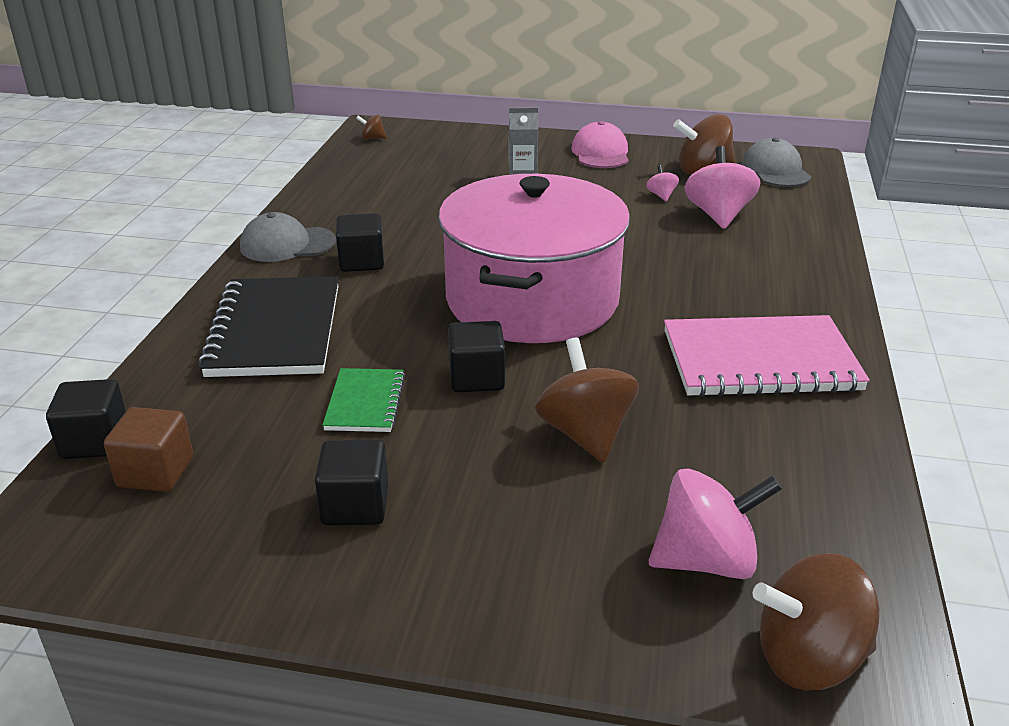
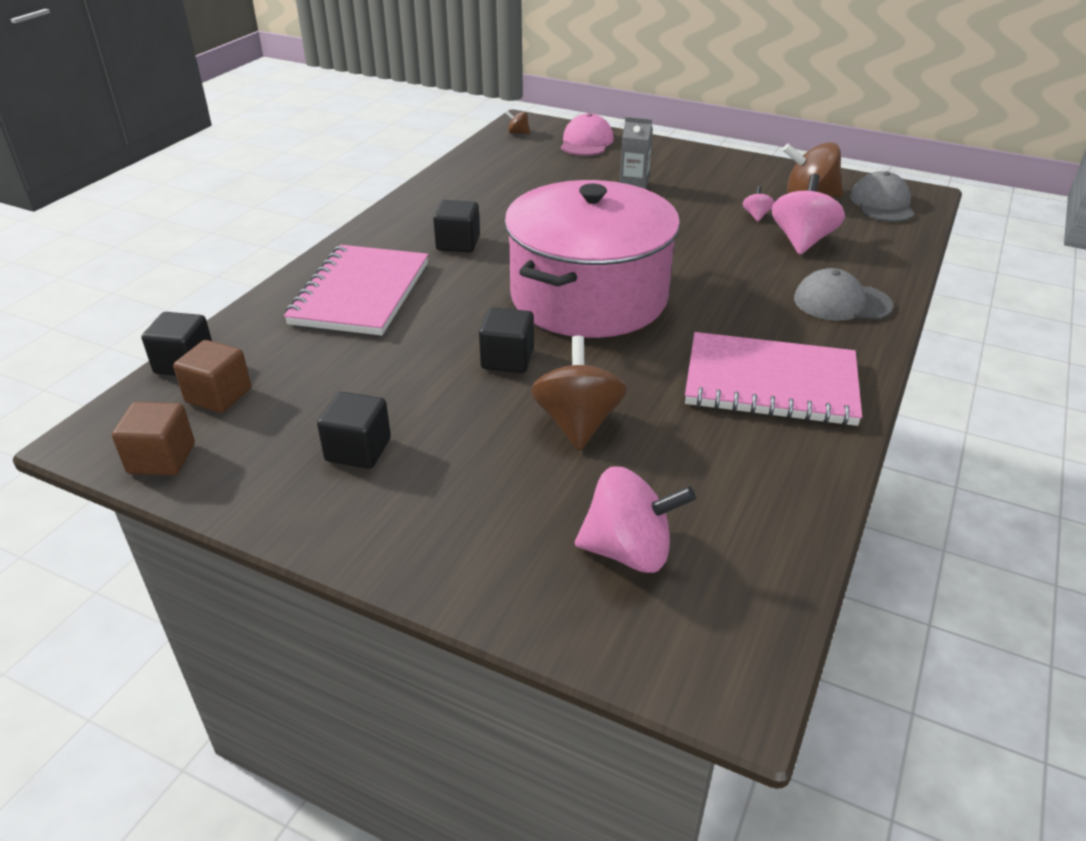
camera: 15 degrees right, 5 degrees up
black notebook [198,276,339,377] -> pink notebook [284,245,428,336]
grey cap [240,212,336,262] -> grey cap moved to [794,268,893,321]
green notebook [323,368,405,432] -> none
pink cap [571,121,629,168] -> pink cap moved to [561,113,614,156]
brown spinning top [753,553,879,691] -> none
none -> brown cube [112,402,195,476]

